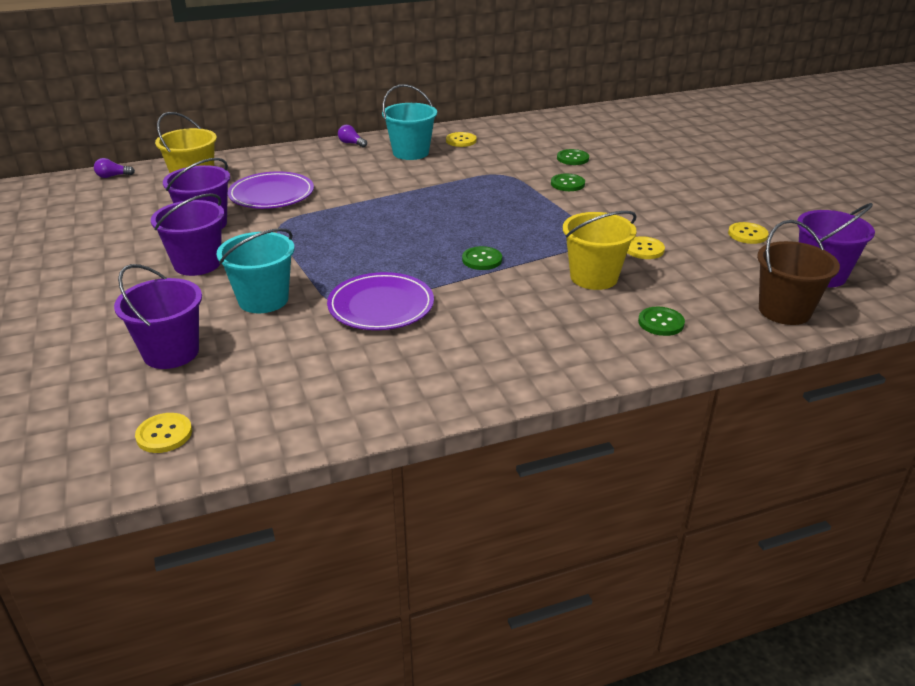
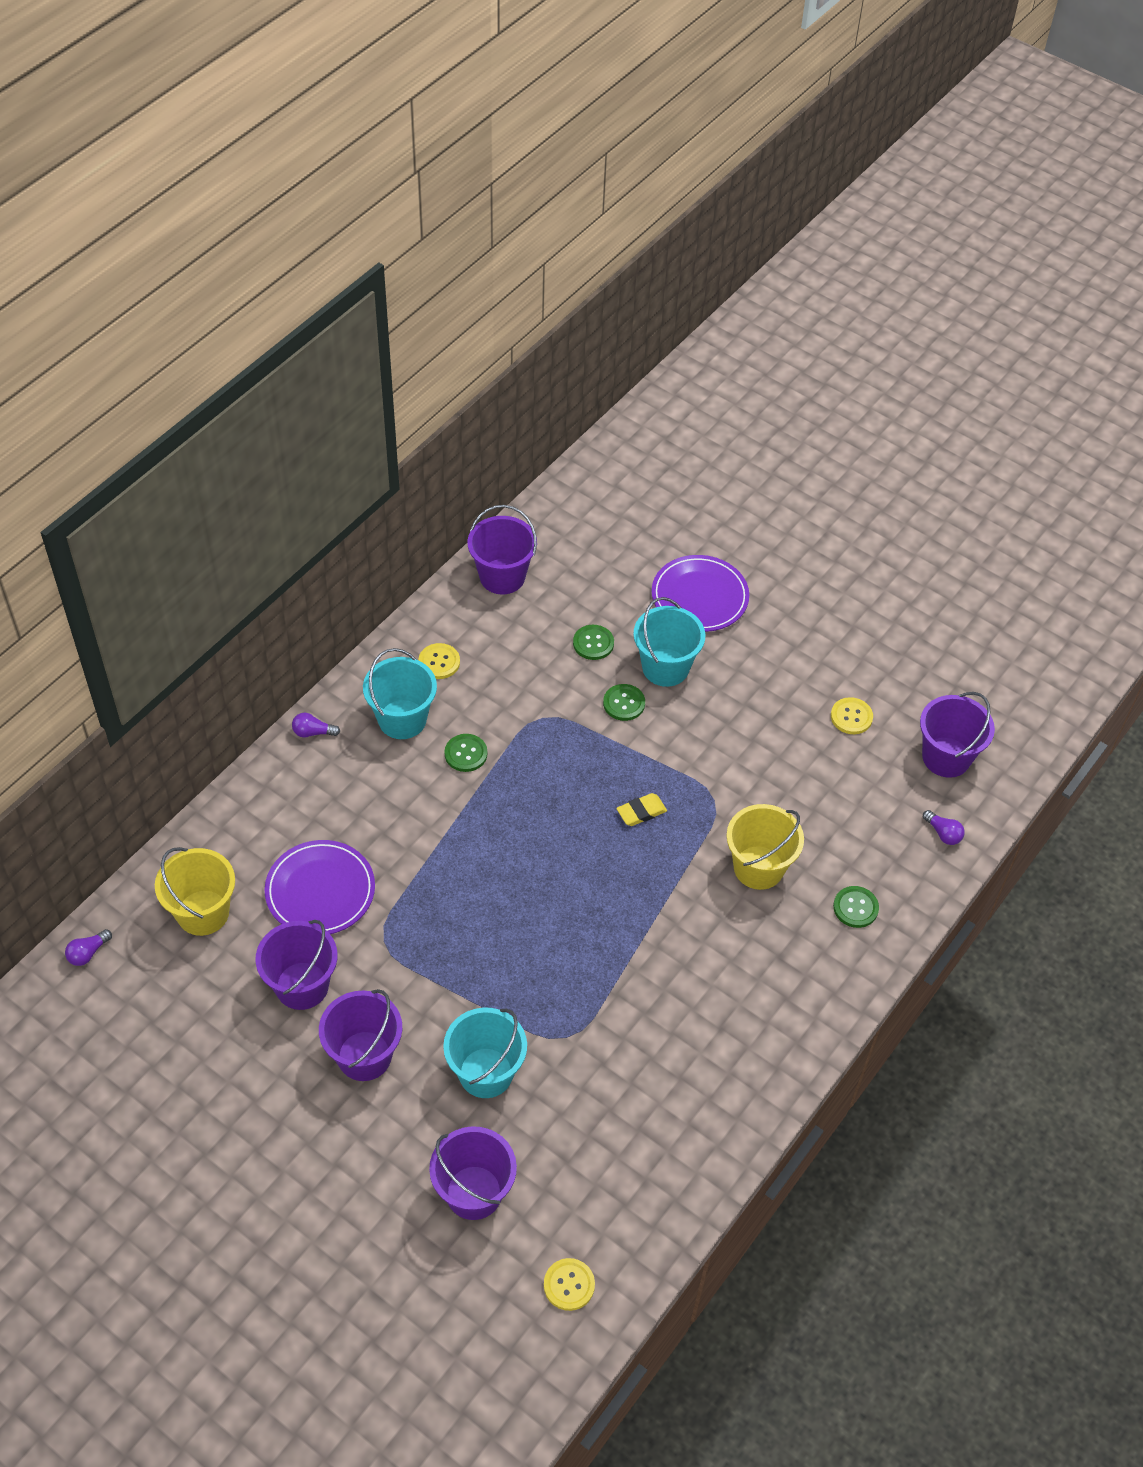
camera: 35 degrees left, 20 degrees up
purple plate [327,272,434,330] -> purple plate moved to [652,555,749,632]
green button [462,246,502,270] -> green button moved to [444,734,487,772]
yellow button [627,236,665,259] -> none
brown bucket [757,220,840,325] -> purple light bulb [923,810,965,845]
none -> purple bucket [468,505,537,594]
none -> yellow eraser [616,793,667,826]
none -> turquoise bucket [633,597,705,687]

